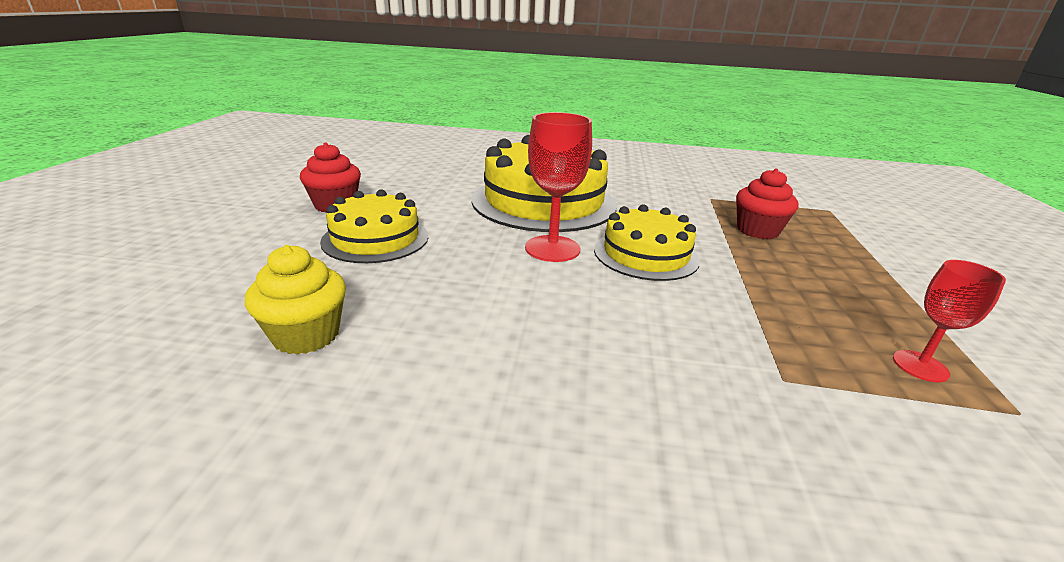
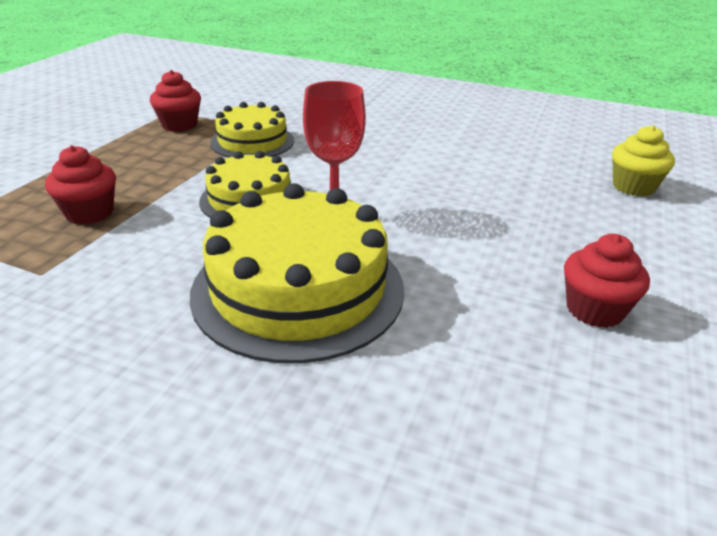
camera: 165 degrees left, 5 degrees up
yellow cupcake [245,245,346,355] -> yellow cupcake moved to [612,125,675,196]
yellow cake [320,189,428,263] -> yellow cake moved to [210,102,294,158]
red goblet [893,260,1006,382] -> red cupcake [150,70,201,132]

